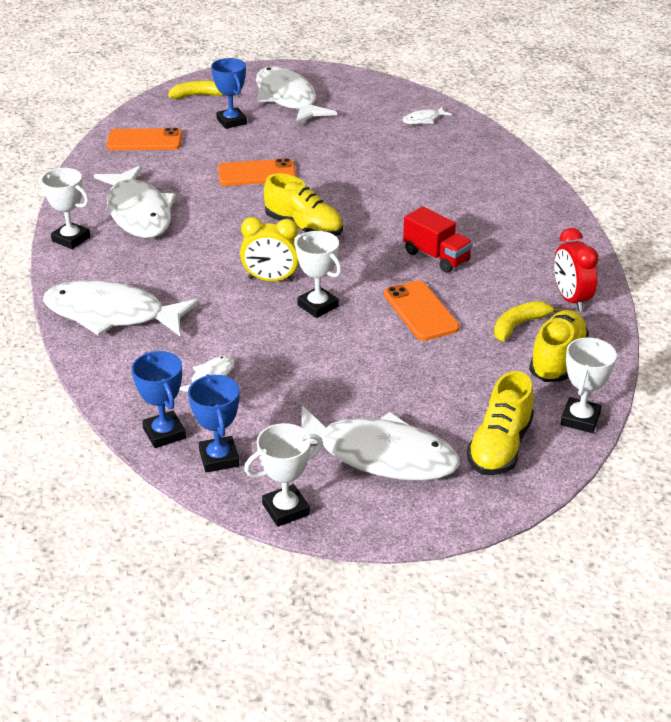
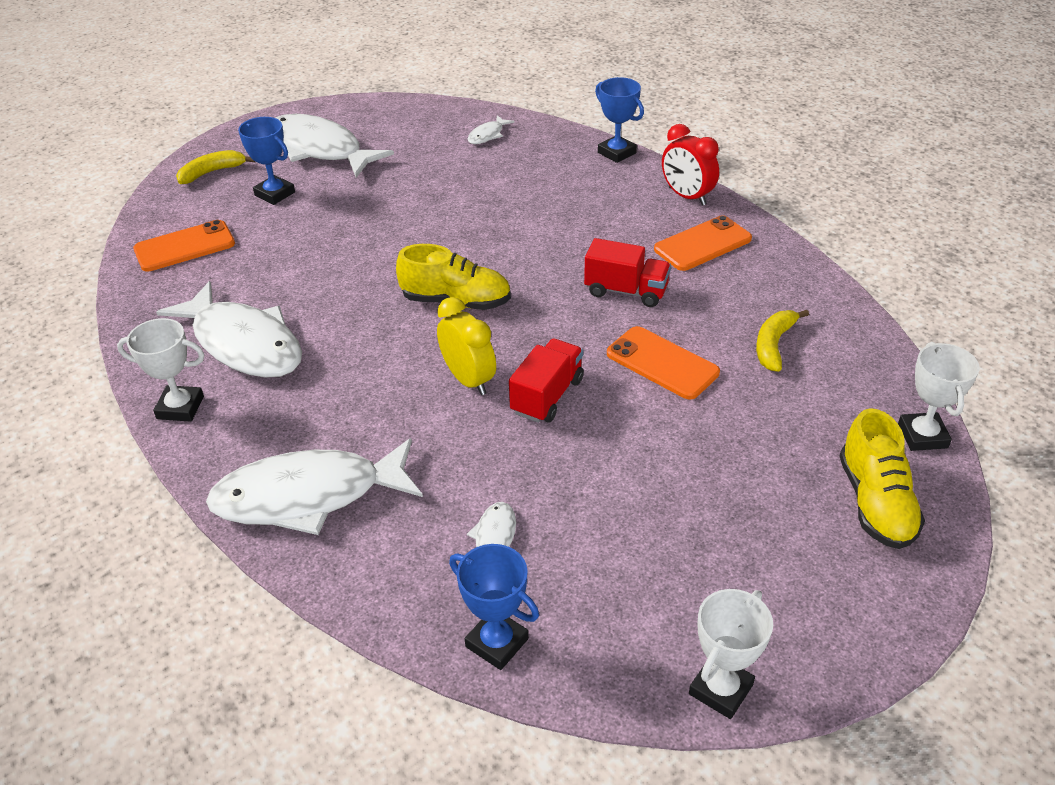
camera: 25 degrees left, 5 degrees up
blue trophy [188,374,240,473] -> blue trophy moved to [595,77,644,163]
orange phone [218,158,296,186] -> orange phone moved to [654,215,752,271]
yellow clock [240,217,299,281] -> yellow clock turned 105 degrees counterclockwise [437,297,496,395]
white trophy [294,231,342,318] -> red truck [509,339,584,423]
white fish [301,405,460,481] -> none
yellow shoe [529,310,589,382] -> none
red clock [554,228,599,311] -> red clock moved to [662,124,719,205]

